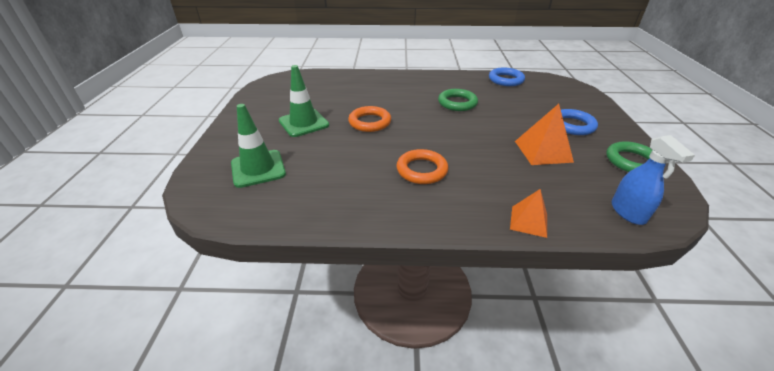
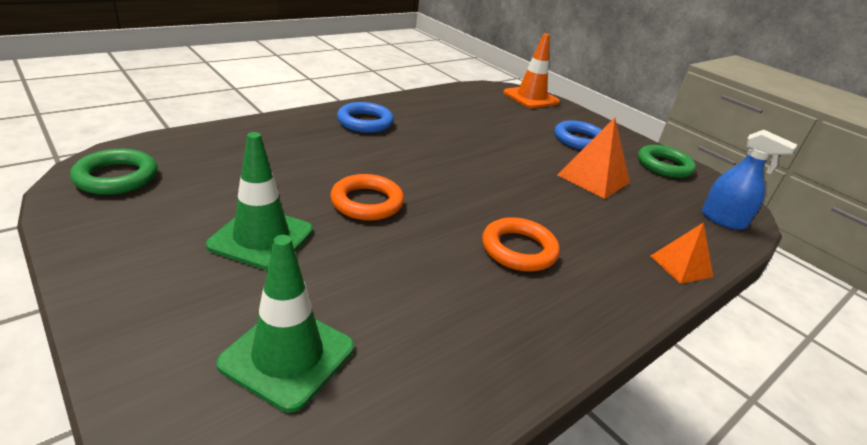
camera: 45 degrees left, 5 degrees down
green ring [438,89,478,111] -> green ring moved to [70,149,158,195]
blue ring [489,67,525,86] -> blue ring moved to [337,102,394,133]
none -> orange traffic cone [503,33,560,108]

